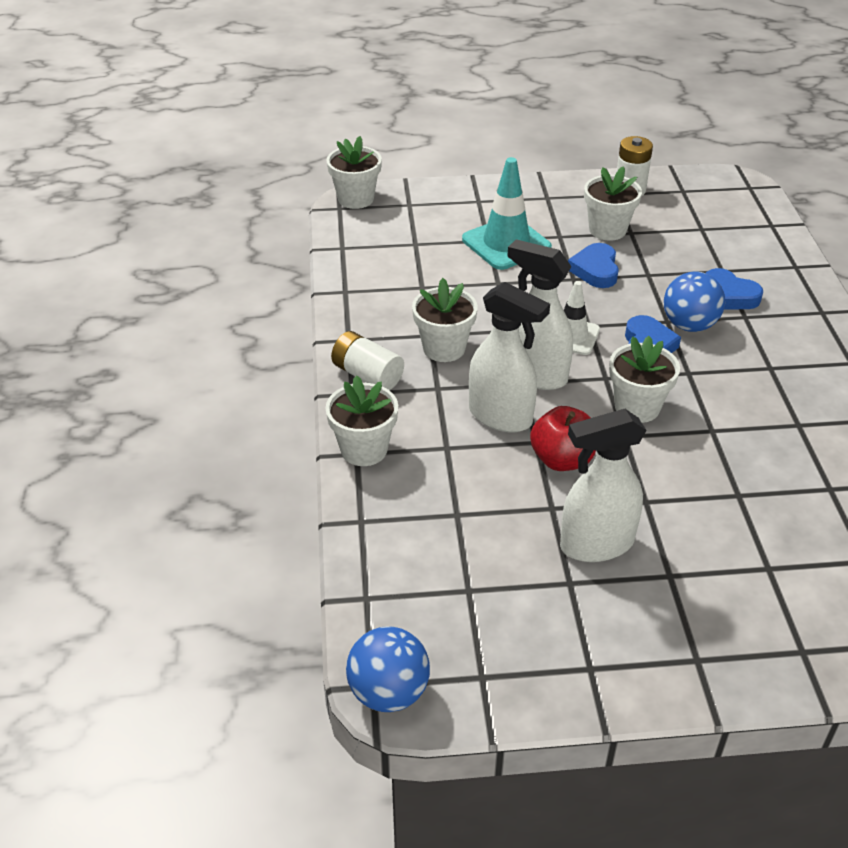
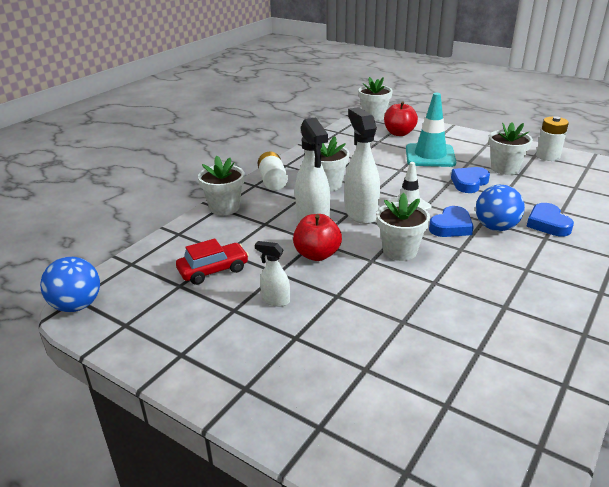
camera: 40 degrees right, 10 degrees down
white spray bottle [560,409,647,562] -> white spray bottle [255,241,290,307], size x0.52
none -> red car [176,239,249,285]
none -> red apple [384,102,418,136]

